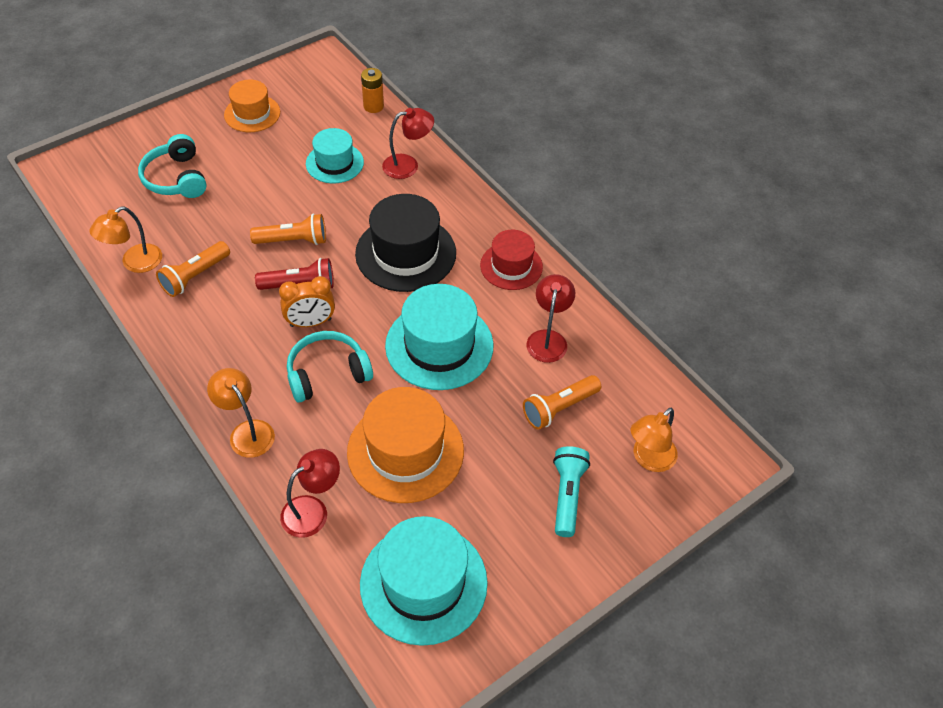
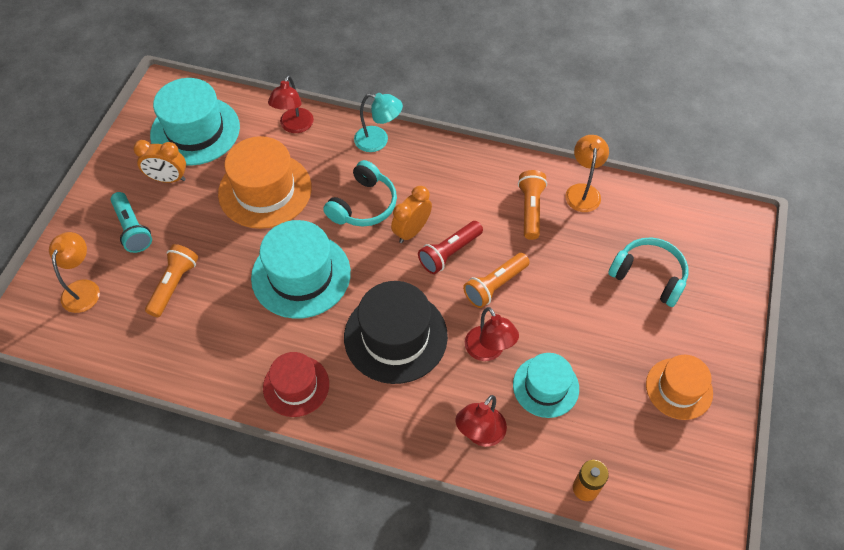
camera: 145 degrees right, 5 degrees up
orange lamp [207,368,275,458] -> turquoise lamp [354,93,403,152]
red lamp [526,274,575,363] -> red lamp moved to [465,307,519,361]
none -> orange clock [133,140,186,183]

